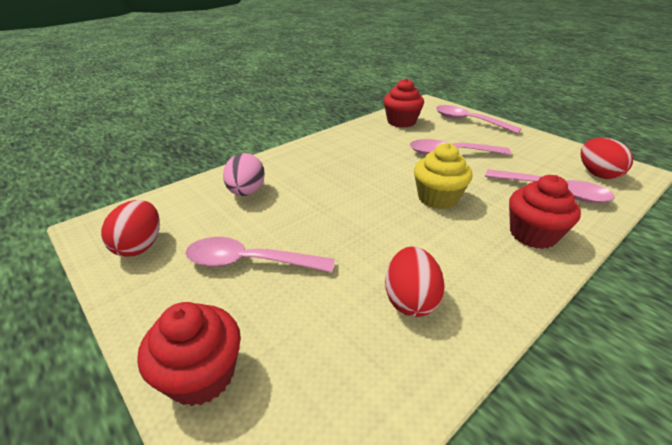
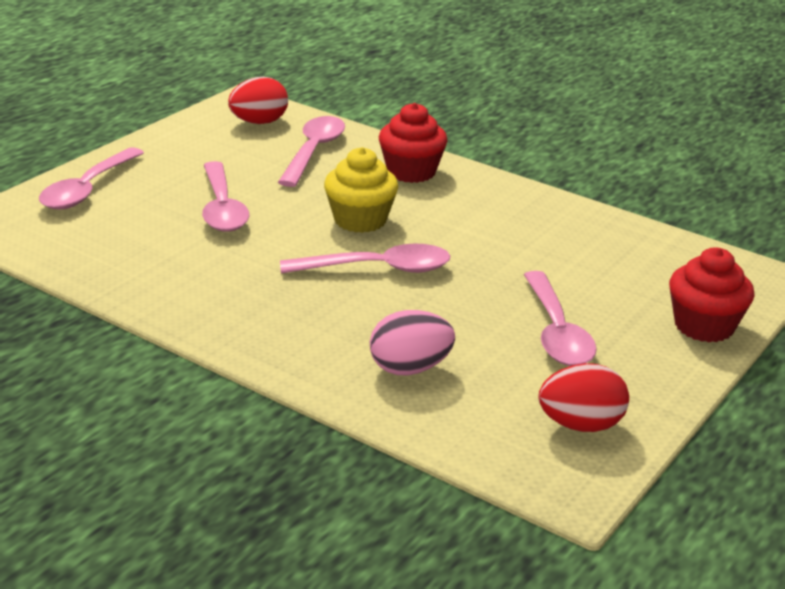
camera: 105 degrees left, 5 degrees down
red cupcake [384,78,424,128] -> none
red egg [385,247,445,317] -> none
none -> pink spoon [280,244,450,274]

